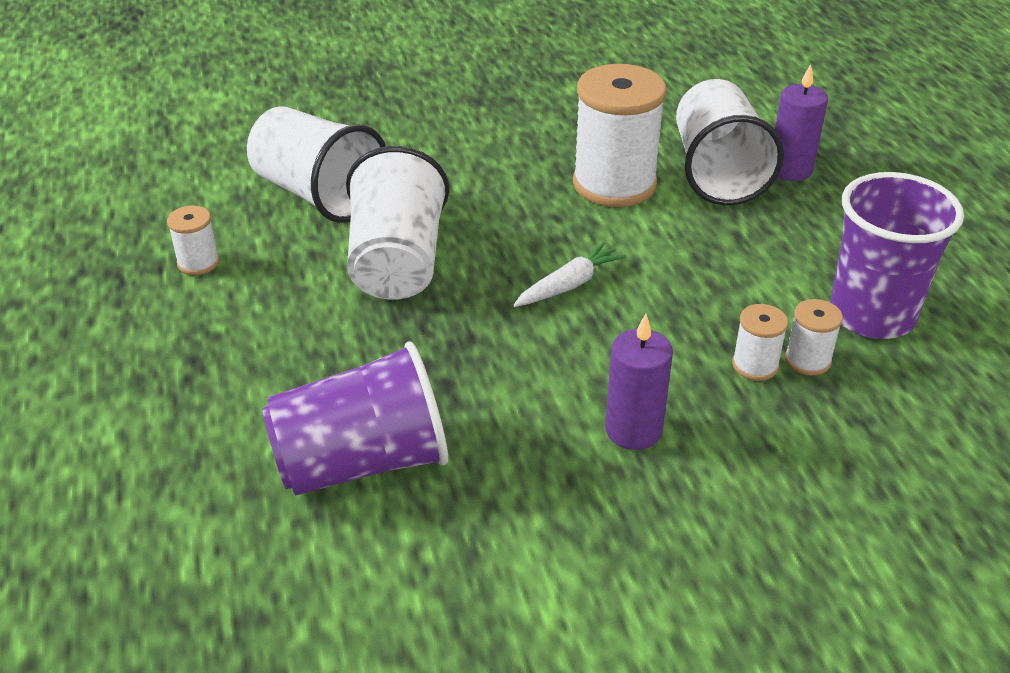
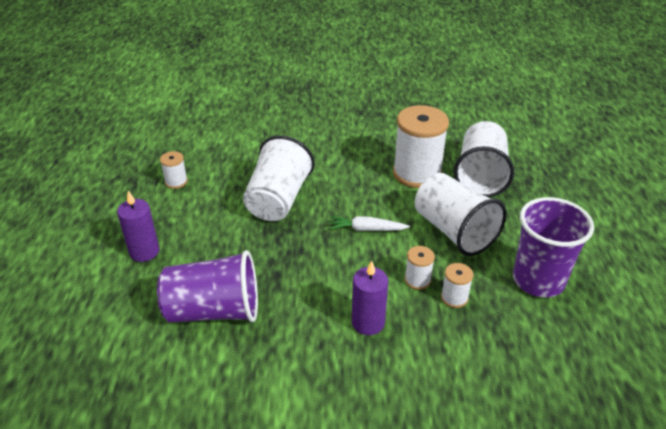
camera: 15 degrees right, 0 degrees up
white cup [247,106,386,223] -> white cup moved to [415,173,507,256]
white carrot [513,242,626,307] -> white carrot turned 150 degrees counterclockwise [329,216,410,231]
purple candle [775,64,828,181] -> purple candle moved to [117,191,160,262]
white spool [785,299,843,376] -> white spool moved to [405,246,435,290]

